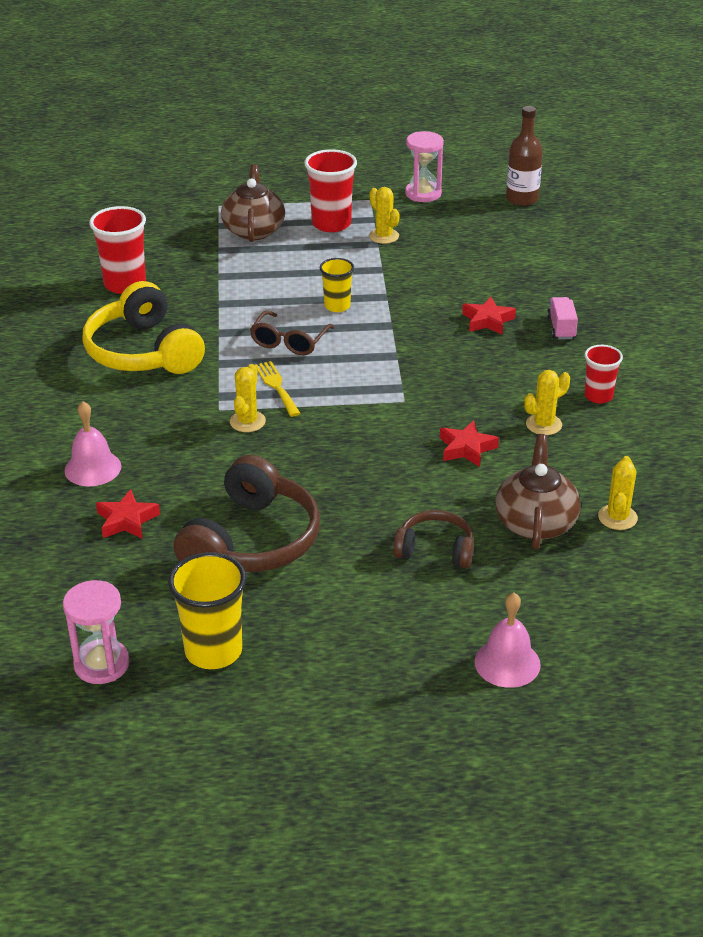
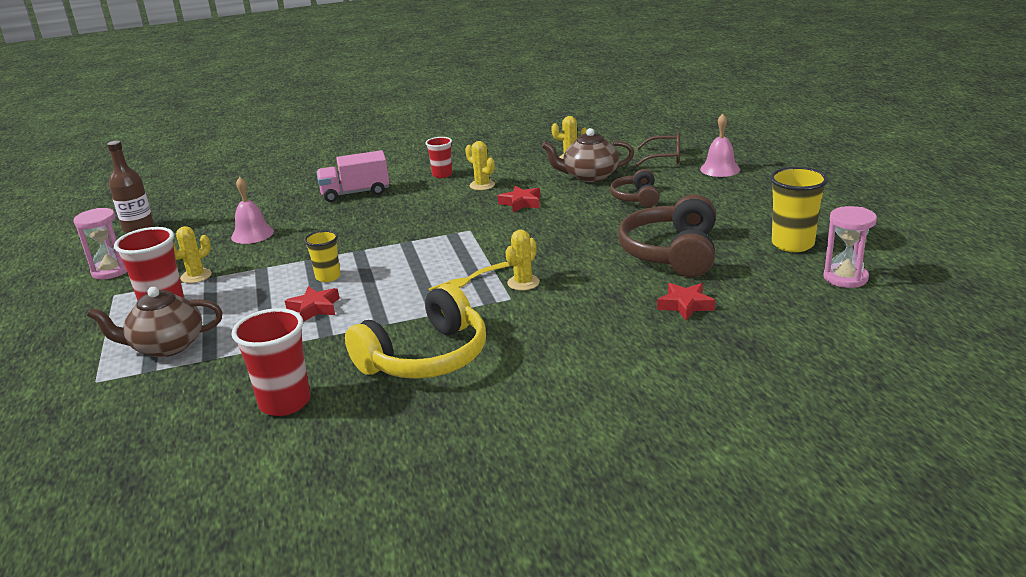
camera: 100 degrees left, 10 degrees down
pink bell [64,401,121,486] -> pink bell moved to [231,177,274,244]
brown headphones [174,455,320,572] -> brown headphones turned 90 degrees counterclockwise [618,194,716,277]
yellow cactus [230,364,266,432] -> yellow cactus turned 60 degrees counterclockwise [505,230,540,290]
brown glasses [250,311,334,355] -> brown glasses moved to [635,132,680,167]
red star [462,297,516,334] -> red star moved to [285,286,339,322]
pink truck [547,297,578,340] -> pink truck [317,150,389,202], size x1.68

